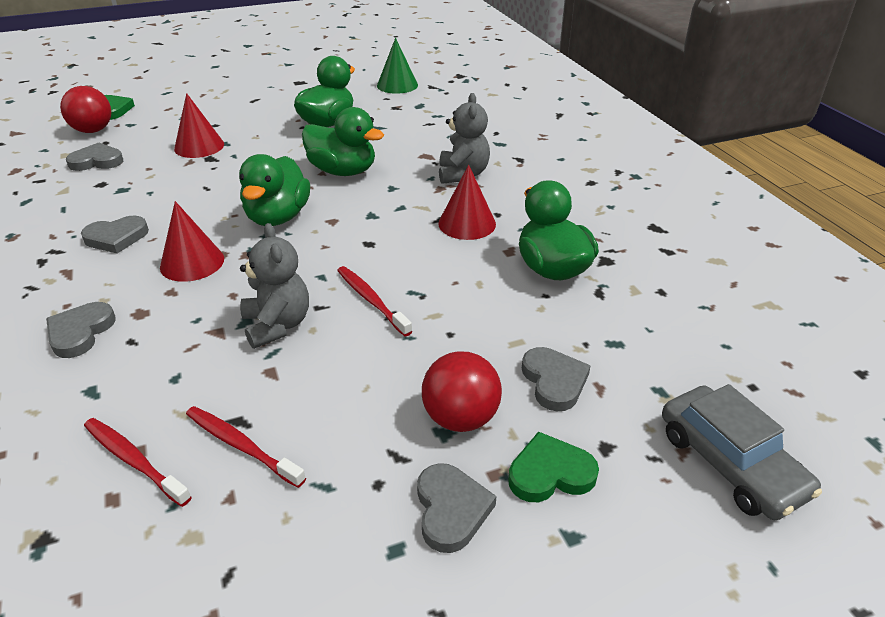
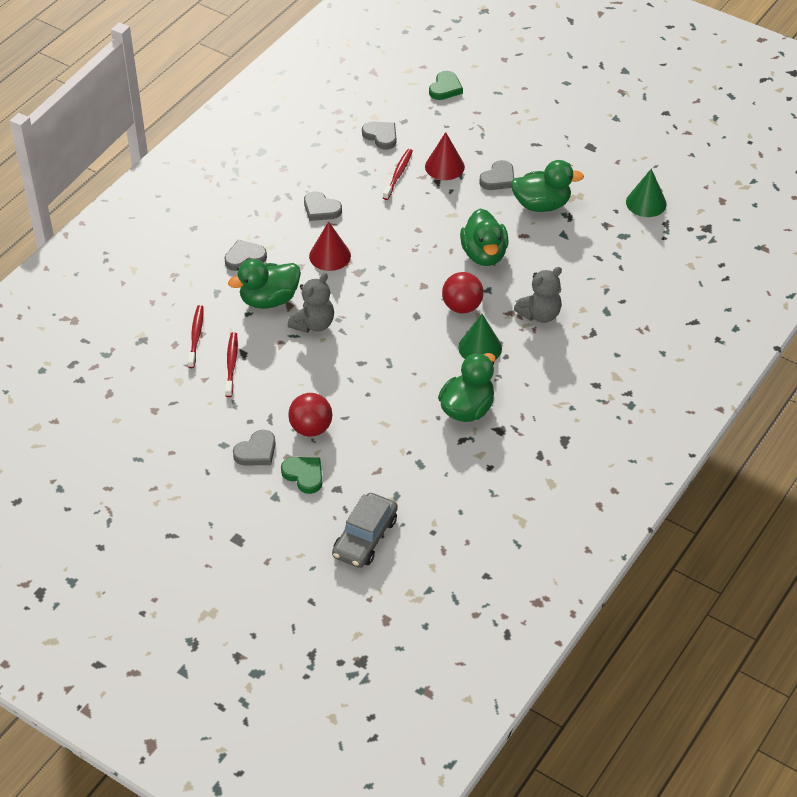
camera: 55 degrees right, 10 degrees up
red ball [60,86,111,133] -> red ball moved to [442,272,484,313]
green duck [239,154,310,226] -> green duck moved to [228,259,301,309]
red toothbrush [337,266,413,336] -> red toothbrush moved to [383,149,413,200]
red cone [438,165,496,240] -> green cone [458,314,502,359]
grey heart [522,347,591,411] -> grey heart moved to [479,160,514,190]

